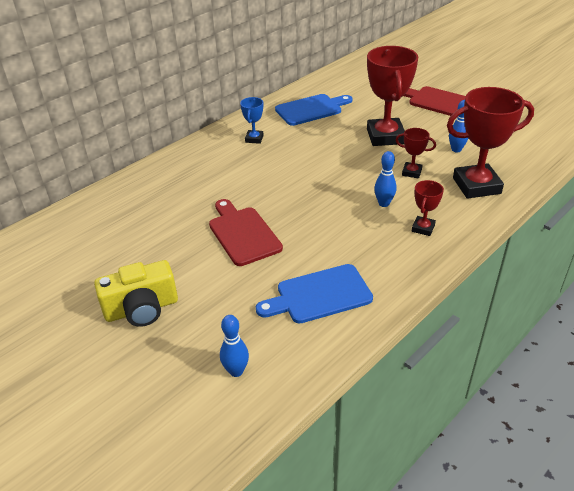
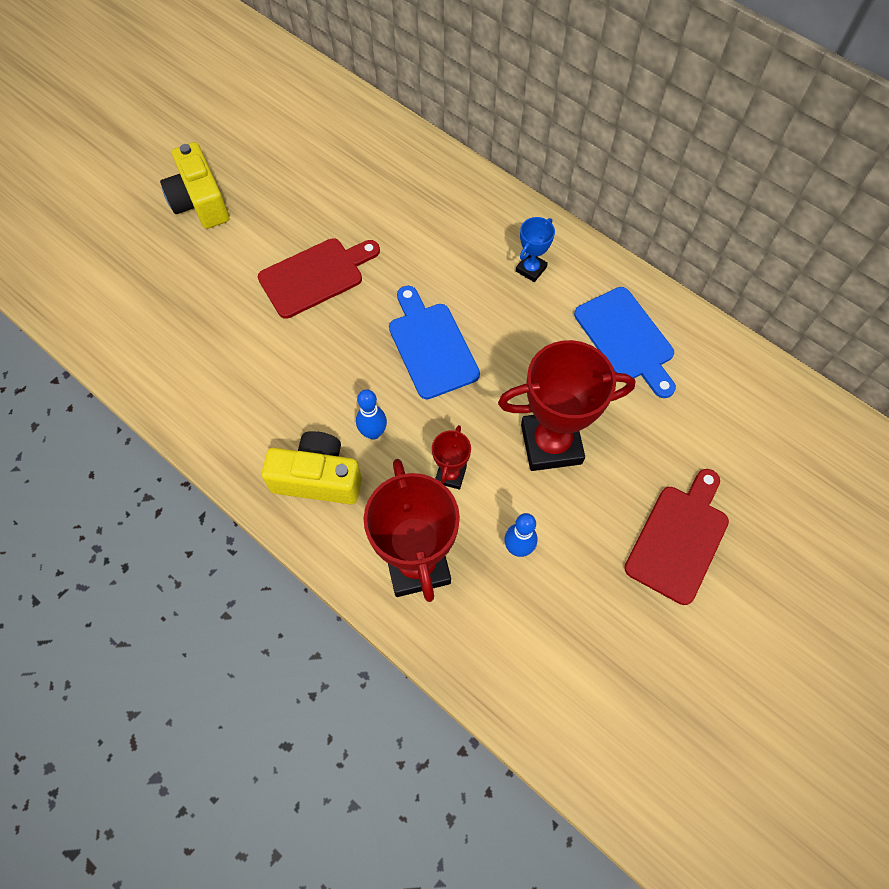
camera: 85 degrees right, 25 degrees up
blue bowling pin [220,315,249,377] -> none
blue trophy [240,97,264,144] -> blue trophy turned 60 degrees counterclockwise [516,217,555,282]
blue cutting board [256,264,373,324] -> blue cutting board moved to [389,286,480,399]
red trophy [412,180,444,236] -> yellow camera [261,431,362,504]

